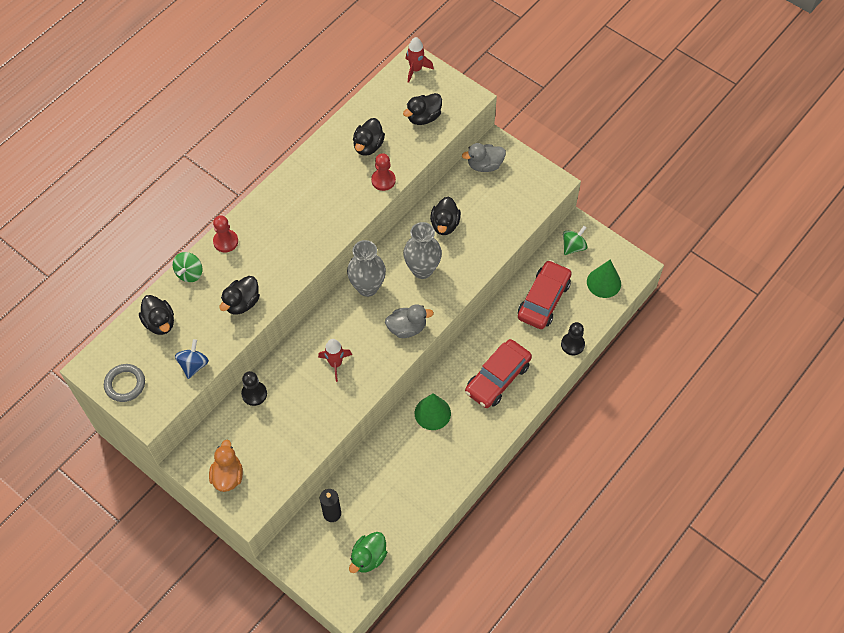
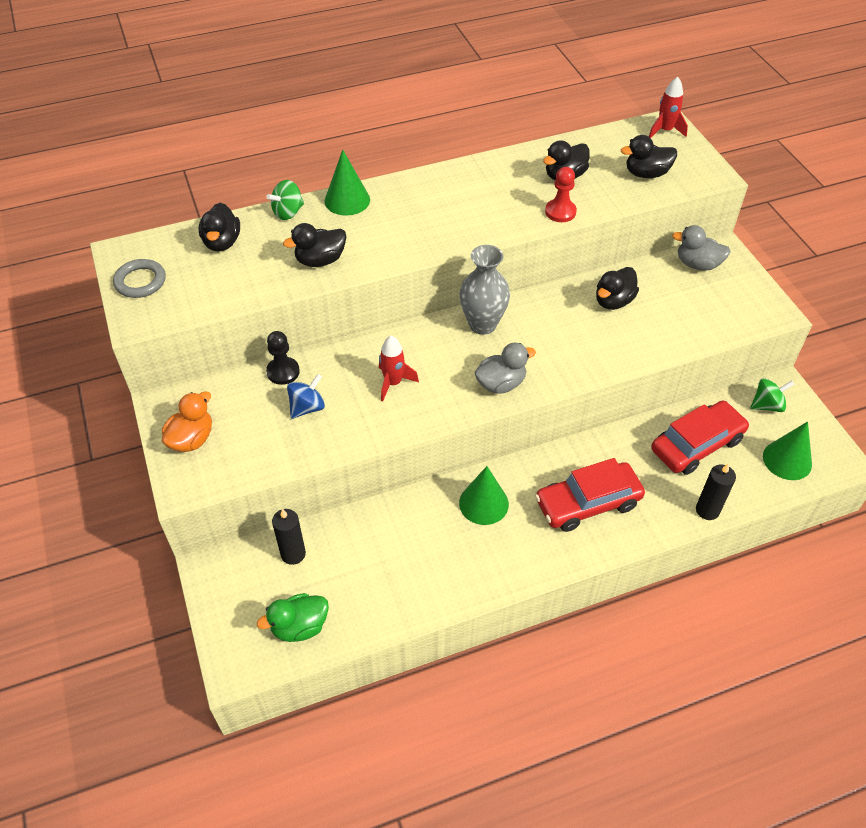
camera: 30 degrees right, 10 degrees down
blue spinning top [175,339,209,379] -> blue spinning top moved to [287,374,325,419]
red pawn [213,215,238,252] -> green cone [325,150,370,216]
grey duck [385,304,434,338] -> grey duck turned 45 degrees counterclockwise [474,343,536,393]
grey vase [403,222,442,279] -> none
black pawn [561,322,585,355] -> black candle [696,464,736,520]

